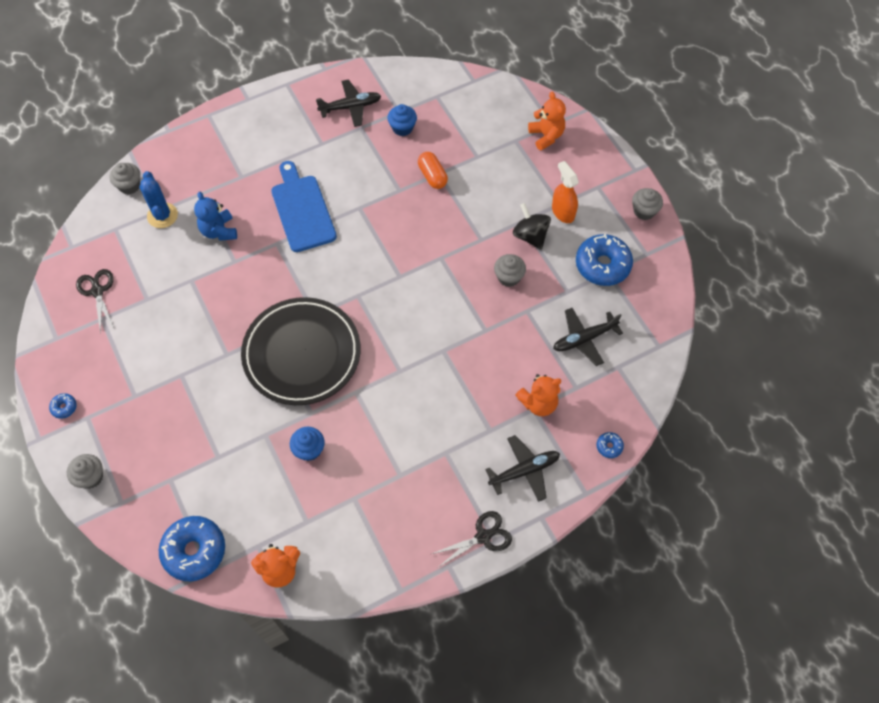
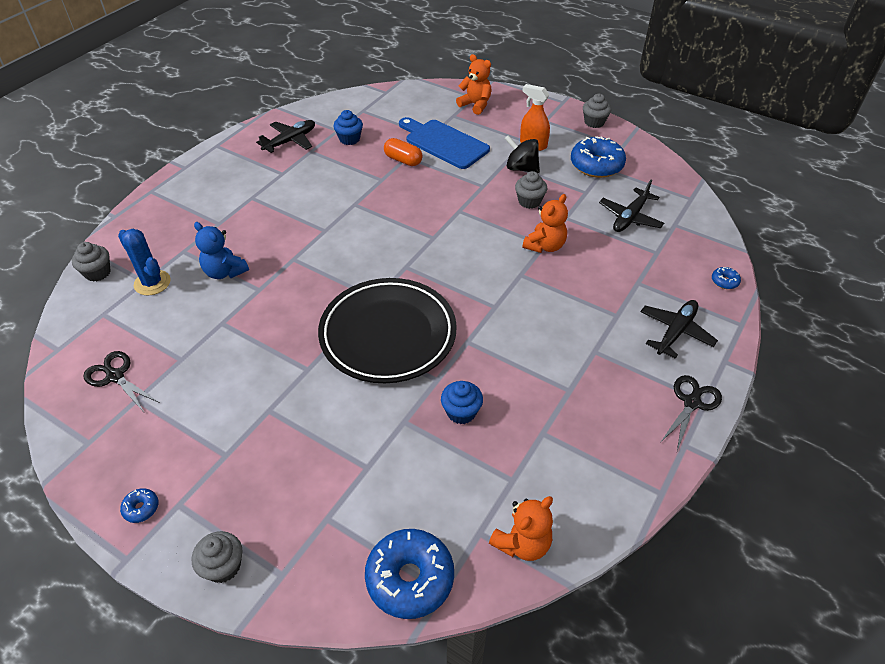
camera: 30 degrees left, 15 degrees down
blue cutting board [271,161,337,252] -> blue cutting board moved to [399,117,490,169]
orange teddy bear [515,374,562,416] -> orange teddy bear moved to [522,194,568,253]

